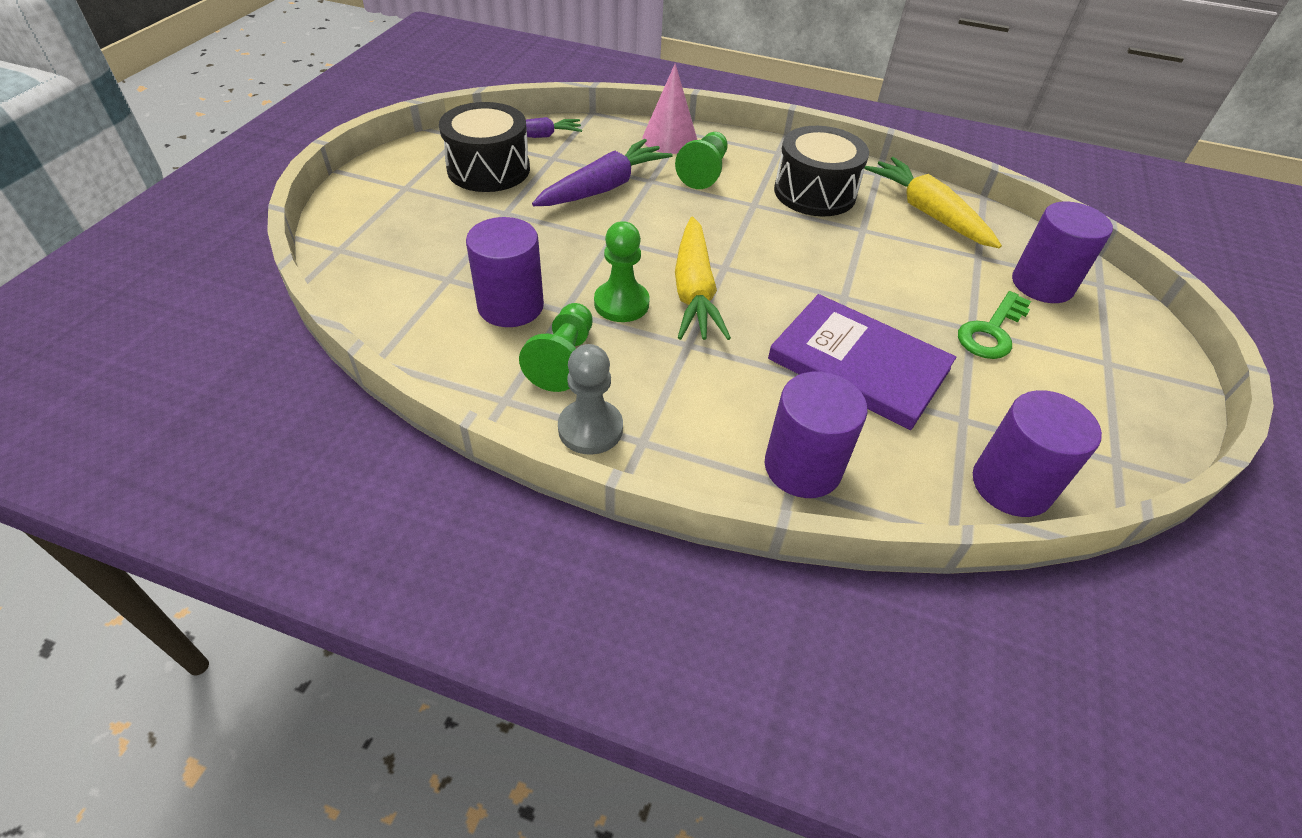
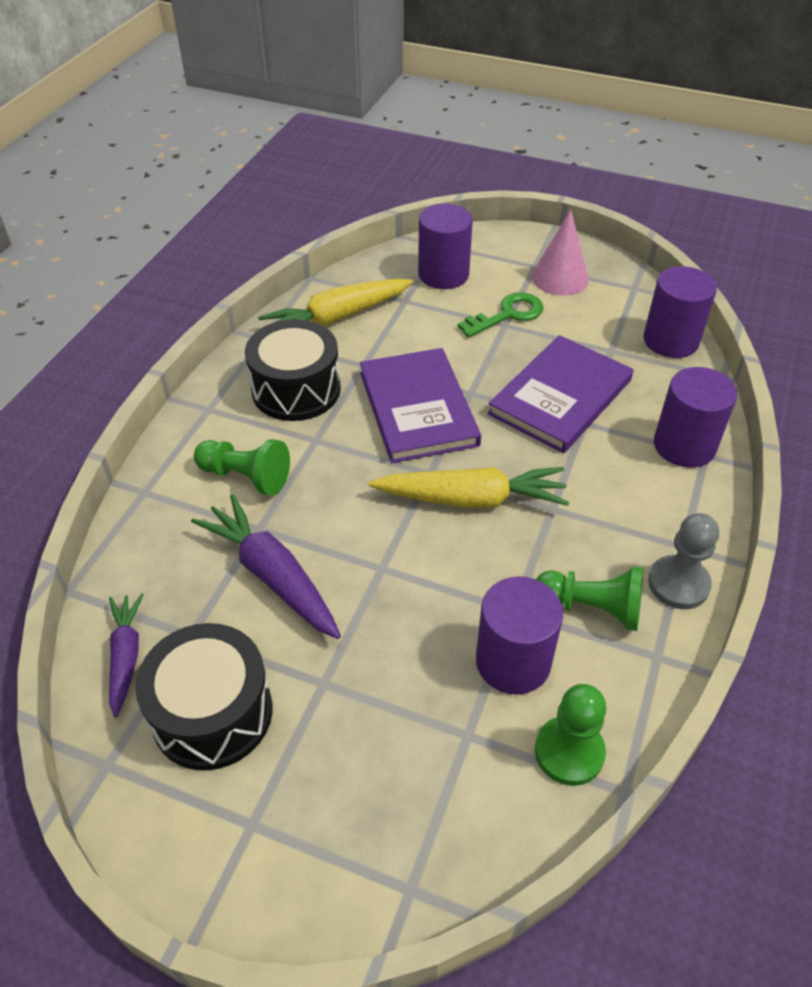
camera: 85 degrees left, 0 degrees up
green pawn [594,221,650,322] -> green pawn moved to [535,684,606,786]
pink cone [642,63,697,154] -> pink cone moved to [532,210,589,296]
green key [958,291,1031,359] -> green key turned 75 degrees counterclockwise [458,292,544,338]
none -> purple book [360,348,481,463]

